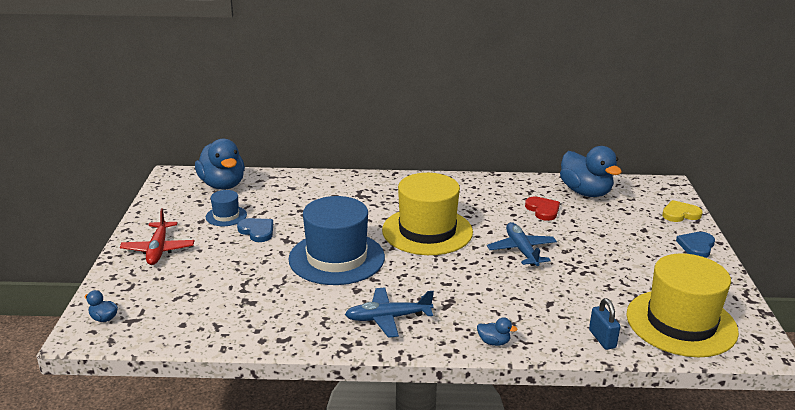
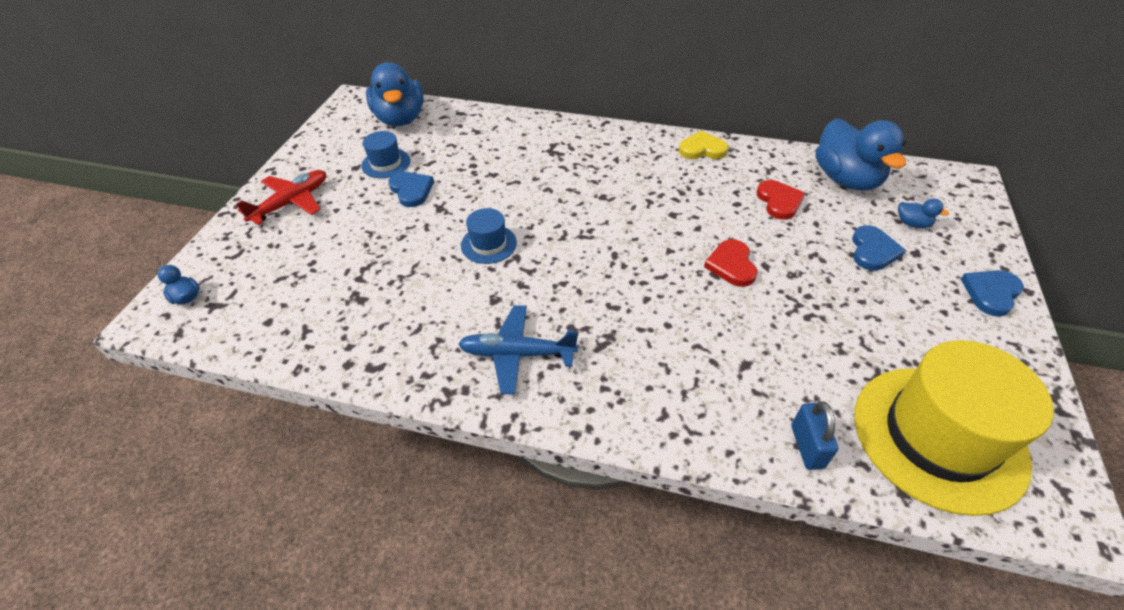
camera: 15 degrees right, 20 degrees up
red plane [120,208,194,265] -> red plane turned 150 degrees counterclockwise [236,170,326,225]
blue hat [288,196,385,285] -> blue hat [461,208,517,264], size x0.46
yellow hat [382,173,473,255] -> none
blue duck [477,317,518,346] -> blue duck moved to [898,199,949,228]
blue plane [487,222,557,266] -> red heart [704,239,757,287]
yellow heart [662,200,703,222] -> yellow heart moved to [679,131,728,159]
none -> blue heart [852,225,906,271]

